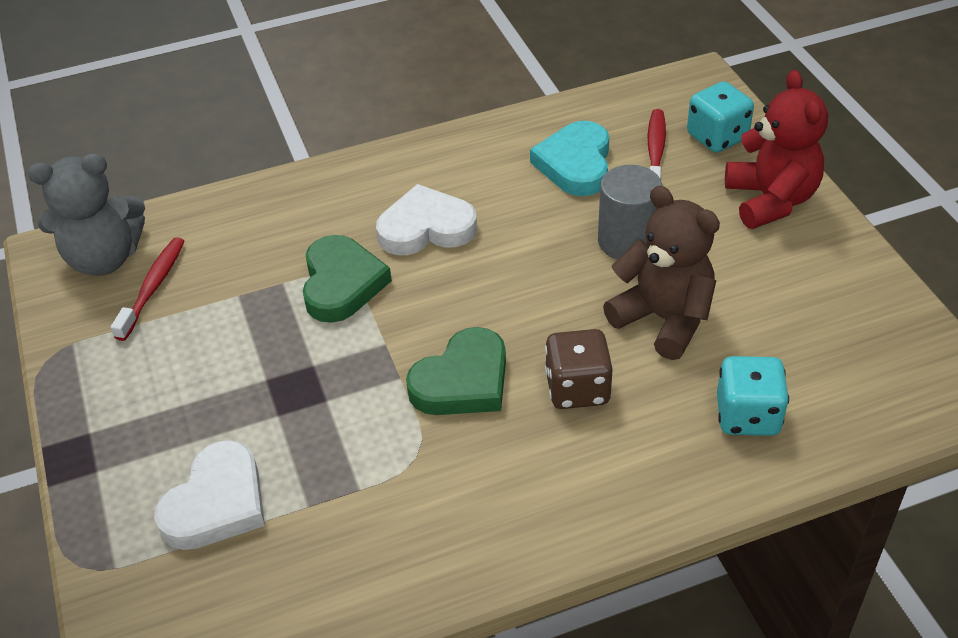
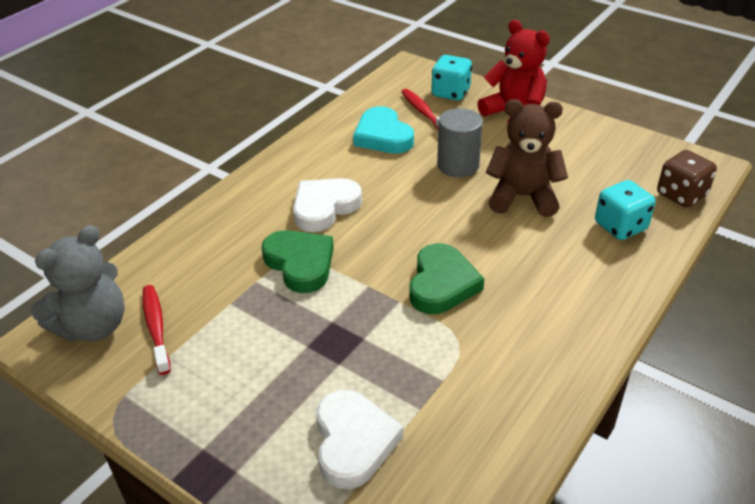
camera: 35 degrees left, 5 degrees down
brown dice [545,329,613,409] -> brown dice moved to [657,150,717,208]

